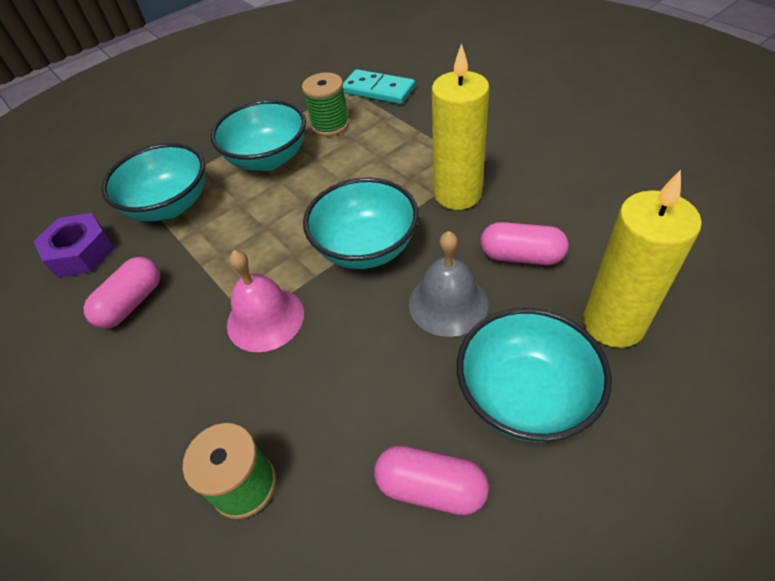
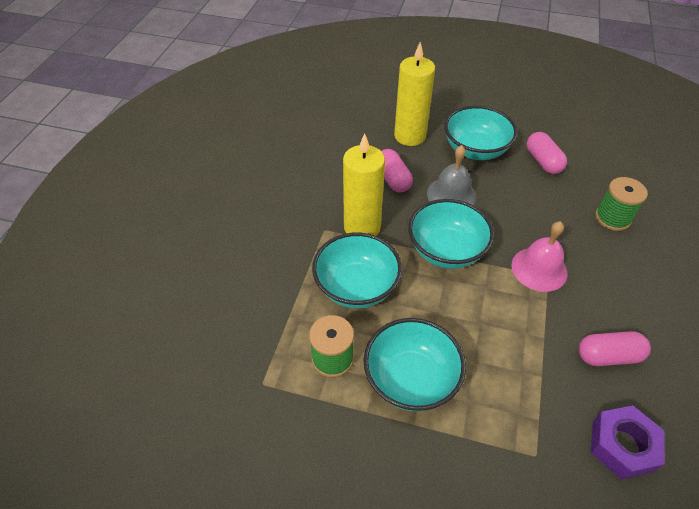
camera: 130 degrees left, 0 degrees up
turquoise bowl [101,143,205,221] -> turquoise bowl moved to [312,232,402,308]
turquoise domino [343,69,415,104] -> none

